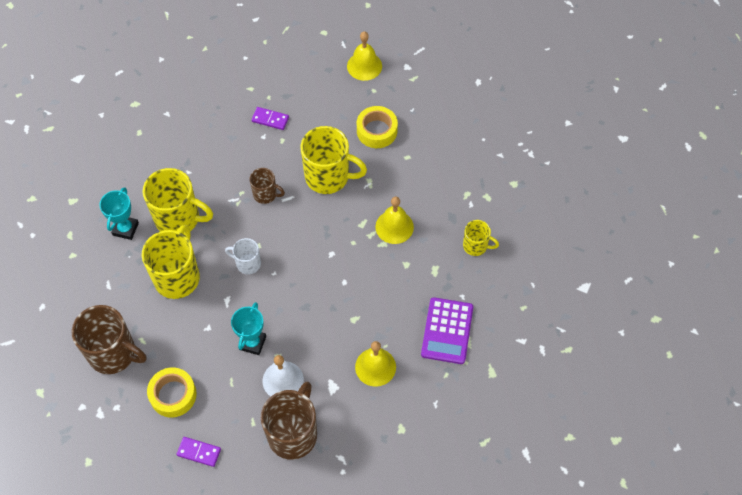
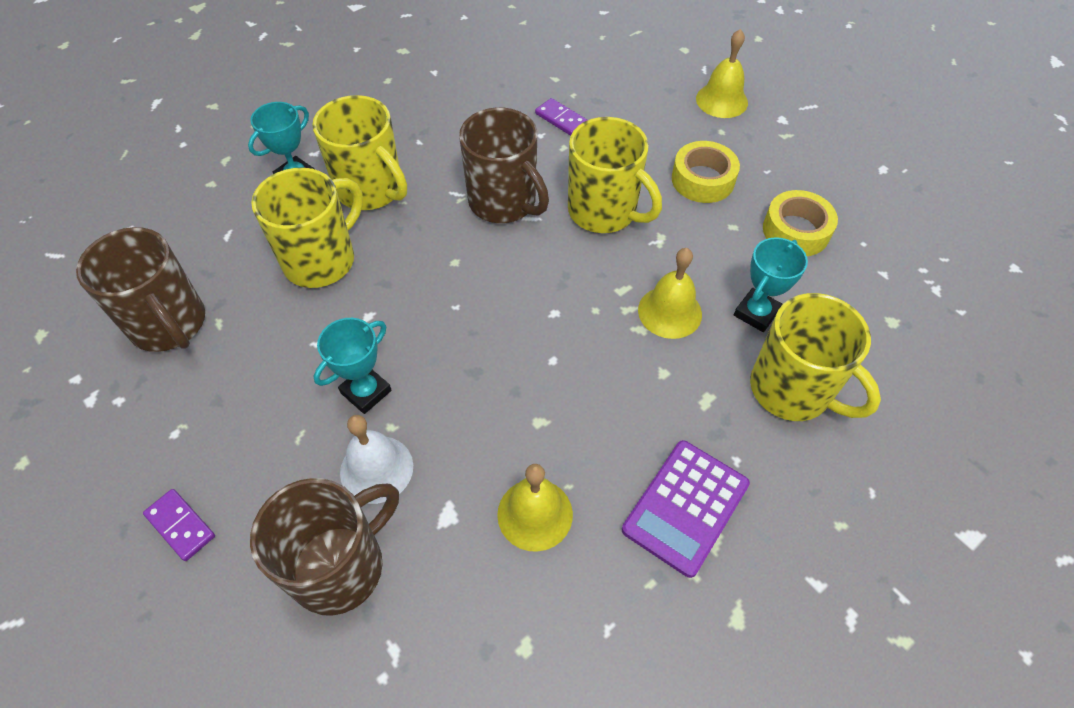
camera: 25 degrees right, 5 degrees down
yellow tape [147,368,197,417] -> yellow tape moved to [763,190,838,256]
white mug [225,238,261,275] -> none
brown mug [249,168,285,204] -> brown mug [459,108,549,223], size x1.87
yellow mug [463,220,499,256] -> yellow mug [750,293,881,421], size x1.87
none -> turquoise trophy [734,237,808,332]

